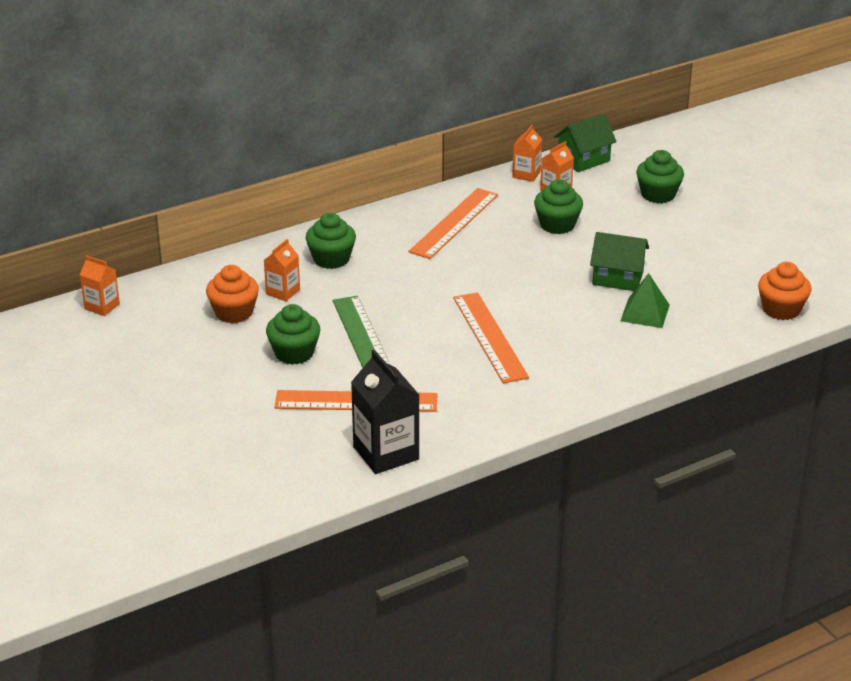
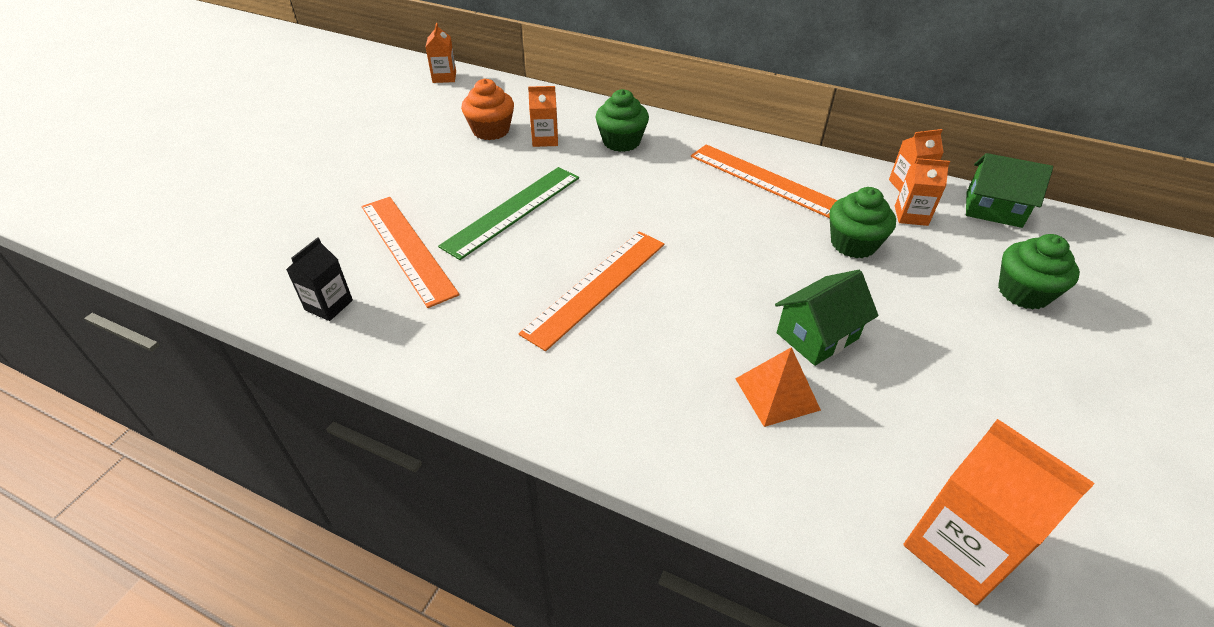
camera: 55 degrees right, 10 degrees up
green cupcake [266,304,320,365] -> none
black carton [351,349,419,474] -> black carton [286,237,353,321], size x0.57
orange ruler [408,188,498,259] -> orange ruler turned 45 degrees clockwise [691,144,837,218]
green house [590,232,649,291] -> green house turned 75 degrees clockwise [775,270,878,366]
green pyramid [621,273,670,328] -> orange pyramid [735,347,821,427]
orange cupcake [758,262,811,320] -> orange carton [903,419,1095,605]

